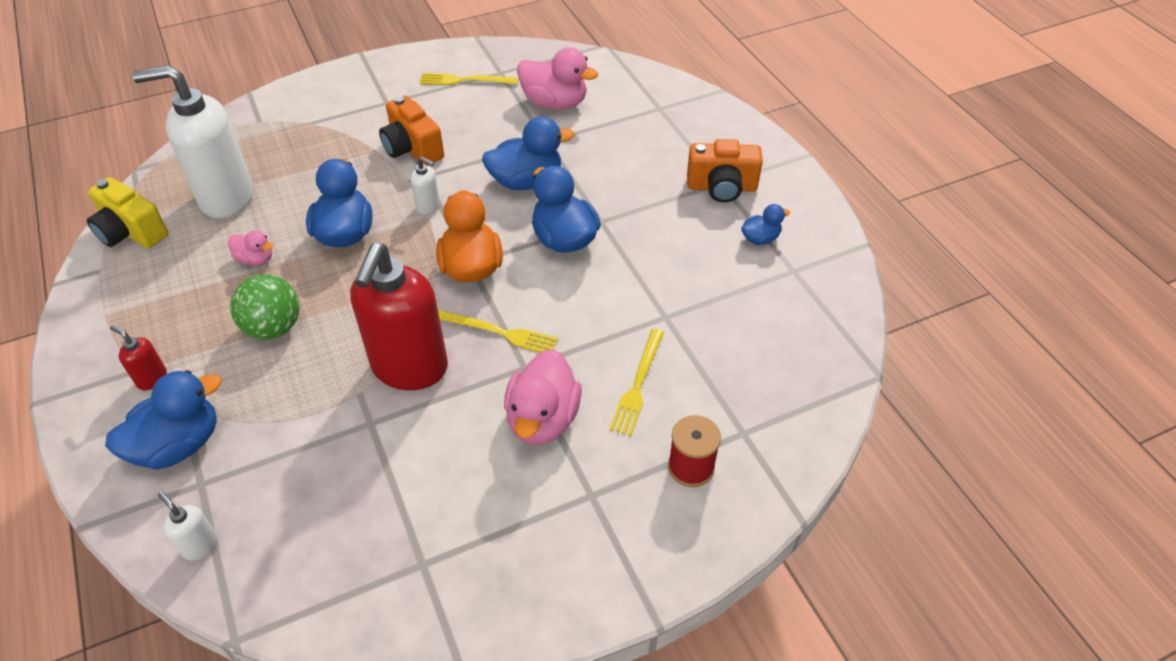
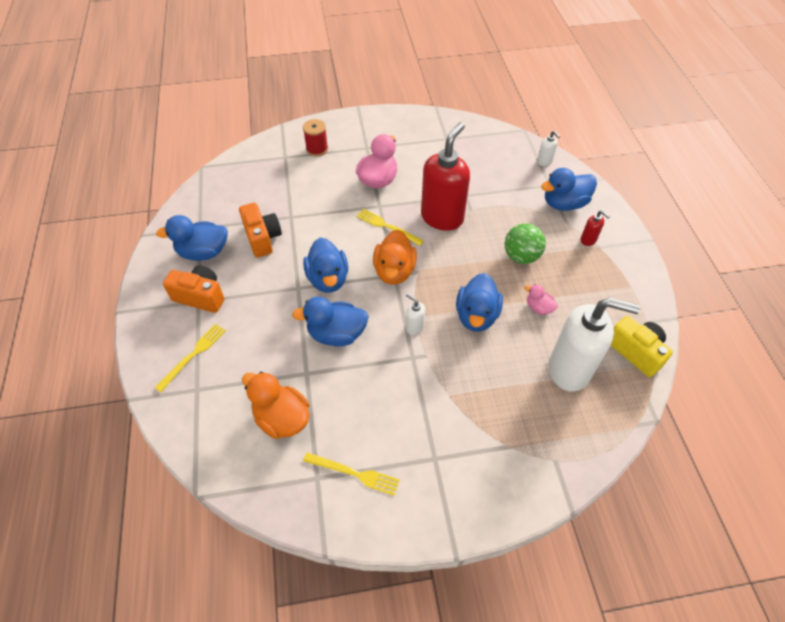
camera: 165 degrees left, 5 degrees up
orange camera [379,96,444,166] -> orange camera moved to [239,203,282,258]
pink duck [517,48,598,110] -> orange duck [242,372,310,439]
yellow fork [609,329,664,436] -> yellow fork moved to [155,324,226,392]
blue duck [741,204,790,245] -> blue duck [156,215,228,261], size x1.89

